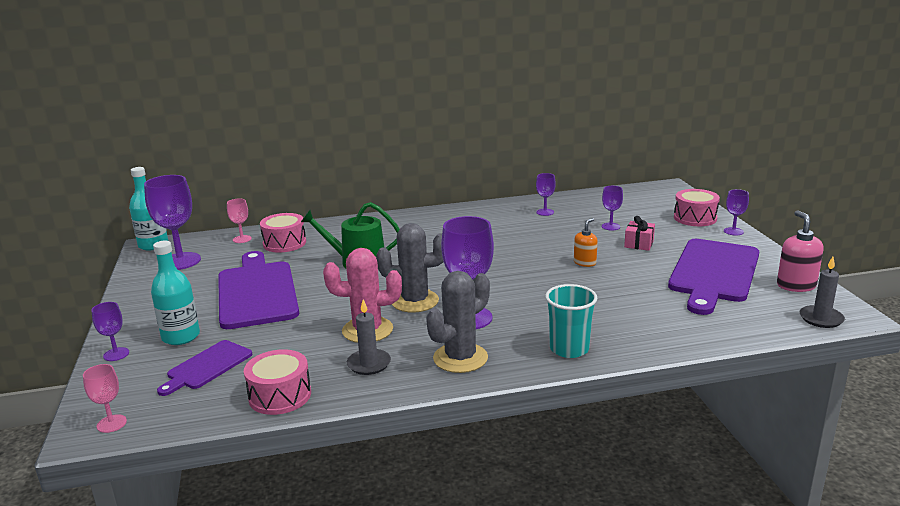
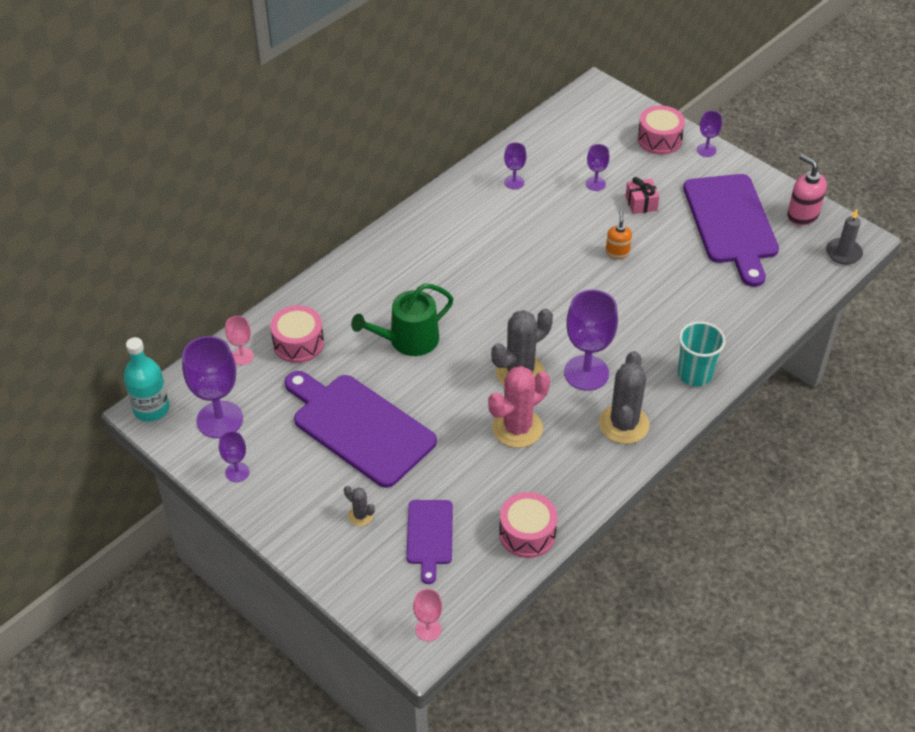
camera: 35 degrees left, 25 degrees up
purple goblet [91,302,129,361] -> purple goblet moved to [219,431,249,482]
turquoise bottle [151,241,200,345] -> grey cactus [344,486,375,526]
grey candle [347,299,391,375] -> none

